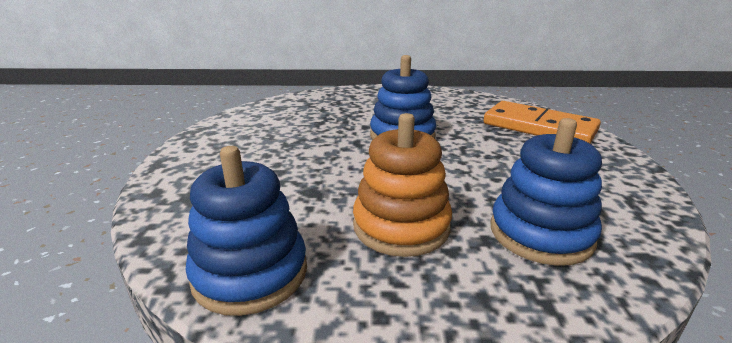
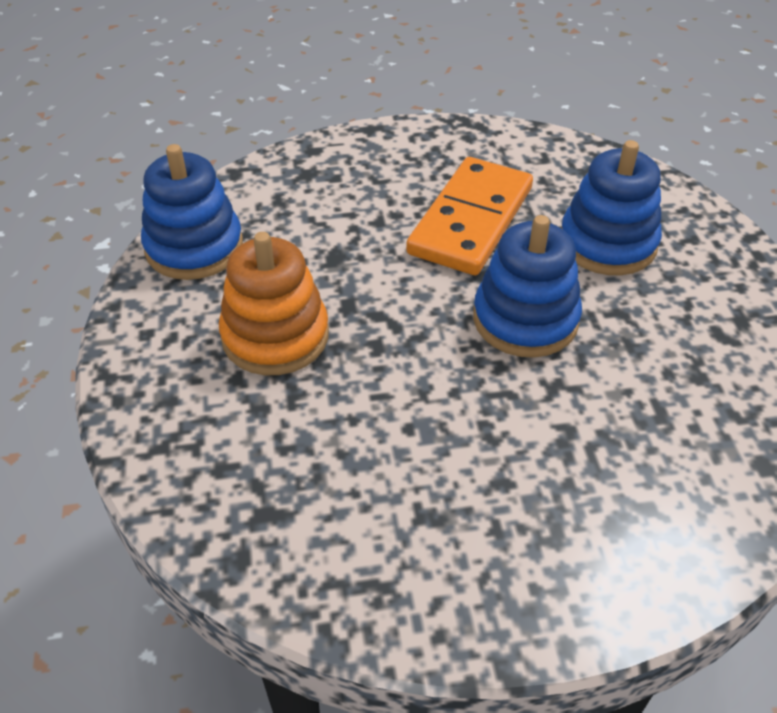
camera: 80 degrees right, 20 degrees up
orange domino [484,101,601,143] -> orange domino moved to [406,157,533,275]
blue stacking toy [490,118,602,266] -> blue stacking toy moved to [561,140,662,275]

